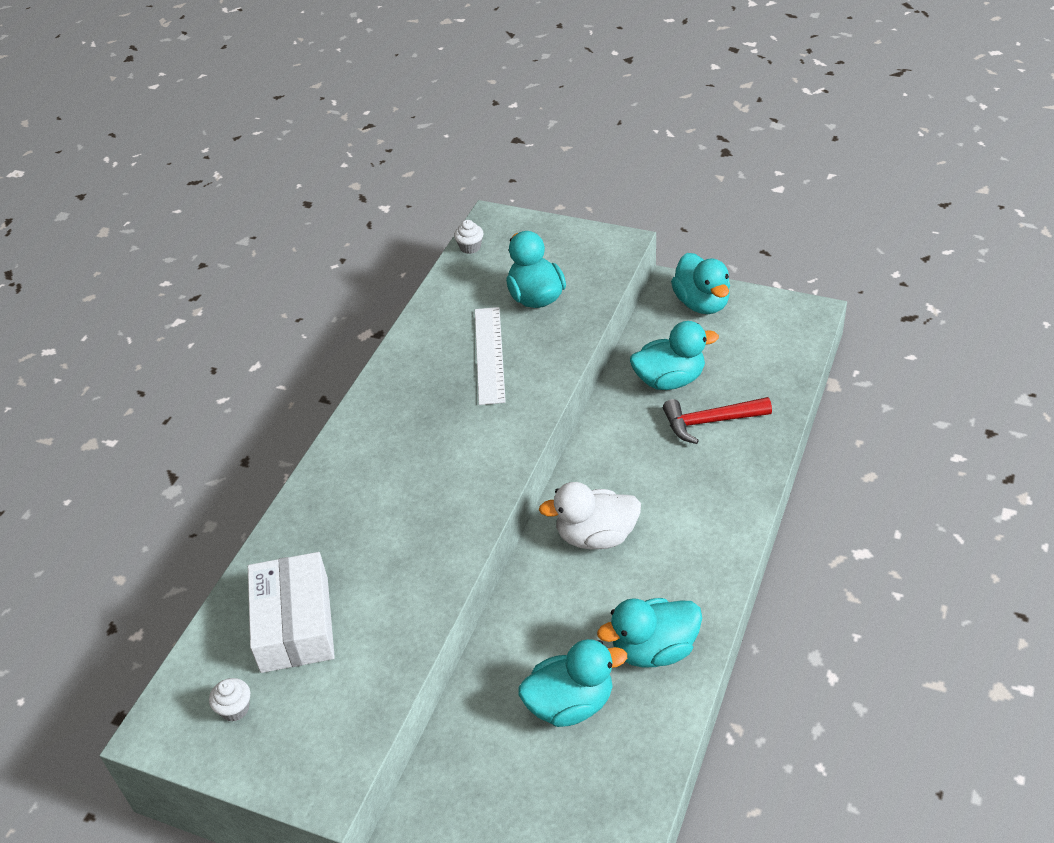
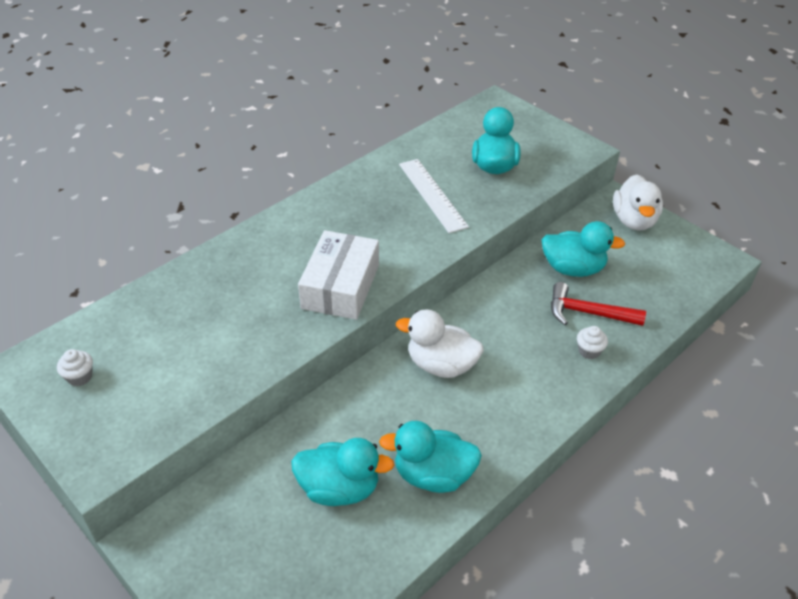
camera: 20 degrees right, 0 degrees up
white box [248,552,335,673] -> white box moved to [298,230,379,320]
white cupcake [454,220,483,254] -> white cupcake moved to [577,326,608,359]
white ruler [475,307,506,405] -> white ruler turned 45 degrees counterclockwise [399,159,469,233]
turquoise duck [671,253,730,314] -> white duck [613,174,663,231]

